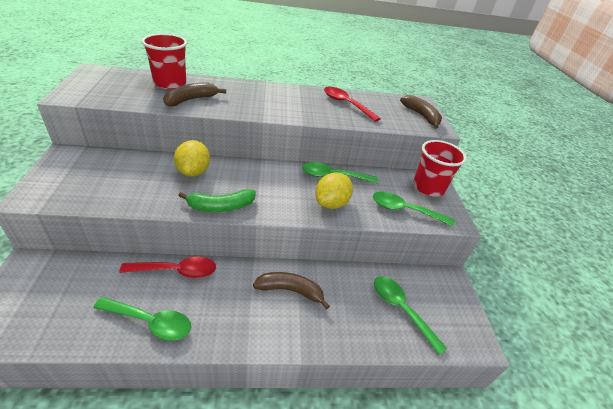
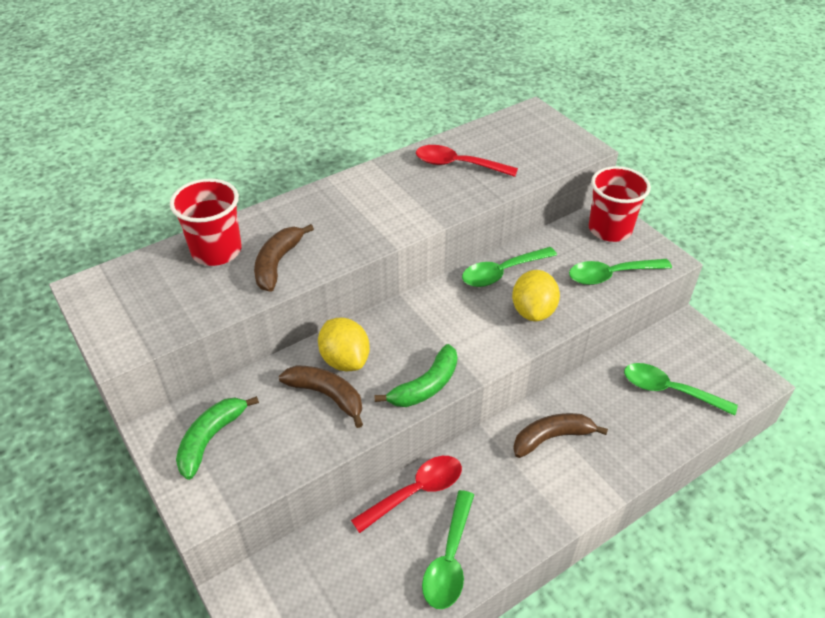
camera: 25 degrees left, 5 degrees up
green spoon [93,297,191,341] -> green spoon turned 120 degrees clockwise [422,490,474,609]
brown banana [400,95,442,129] -> brown banana moved to [279,365,363,428]
none -> green banana [176,396,259,480]

